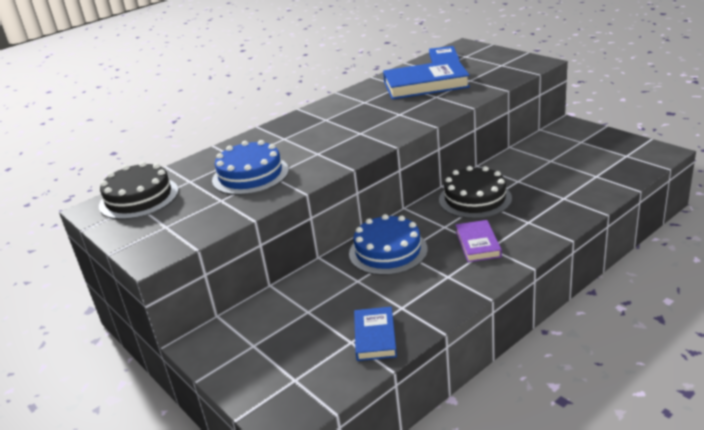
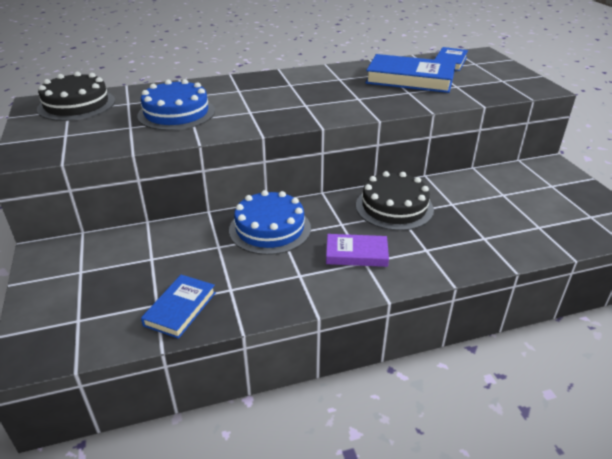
camera: 20 degrees right, 5 degrees up
purple book [455,220,502,262] -> purple book turned 75 degrees clockwise [326,234,389,267]

